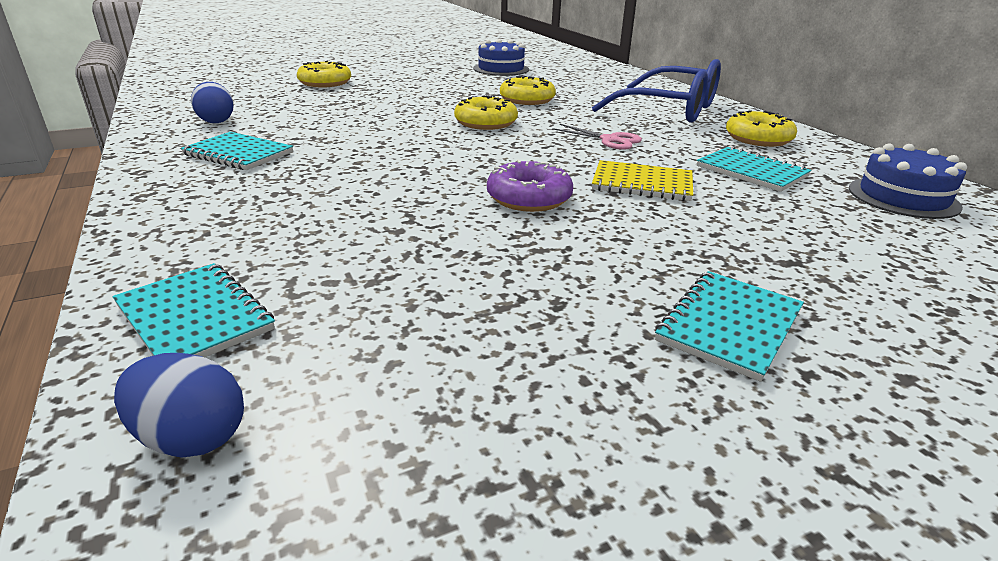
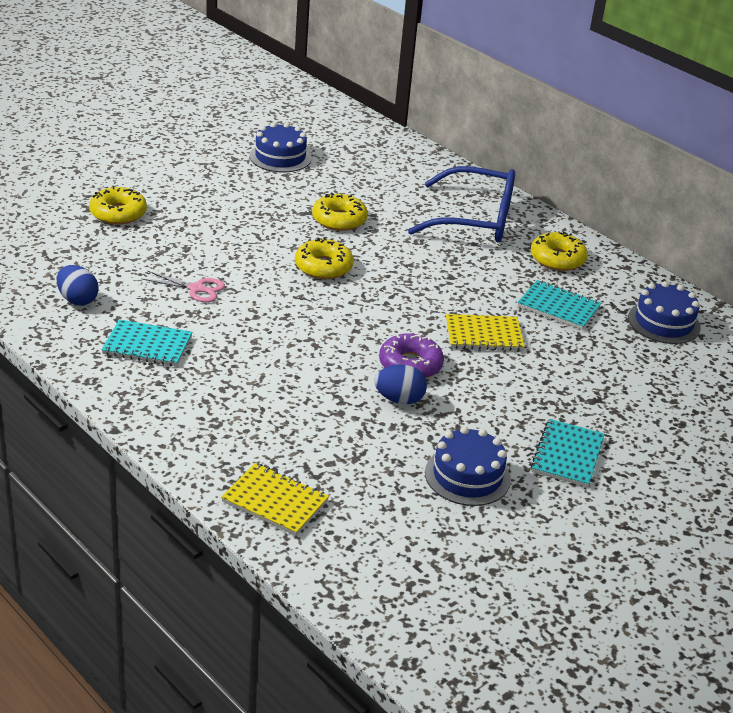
camera: 20 degrees left, 5 degrees up
turquoise notebook [112,263,275,357] -> yellow notebook [221,463,329,536]
blue egg [114,353,244,458] -> blue egg moved to [374,365,427,404]
pink scissors [552,124,642,150] -> pink scissors moved to [142,271,225,302]
none -> blue cake [425,426,511,506]

